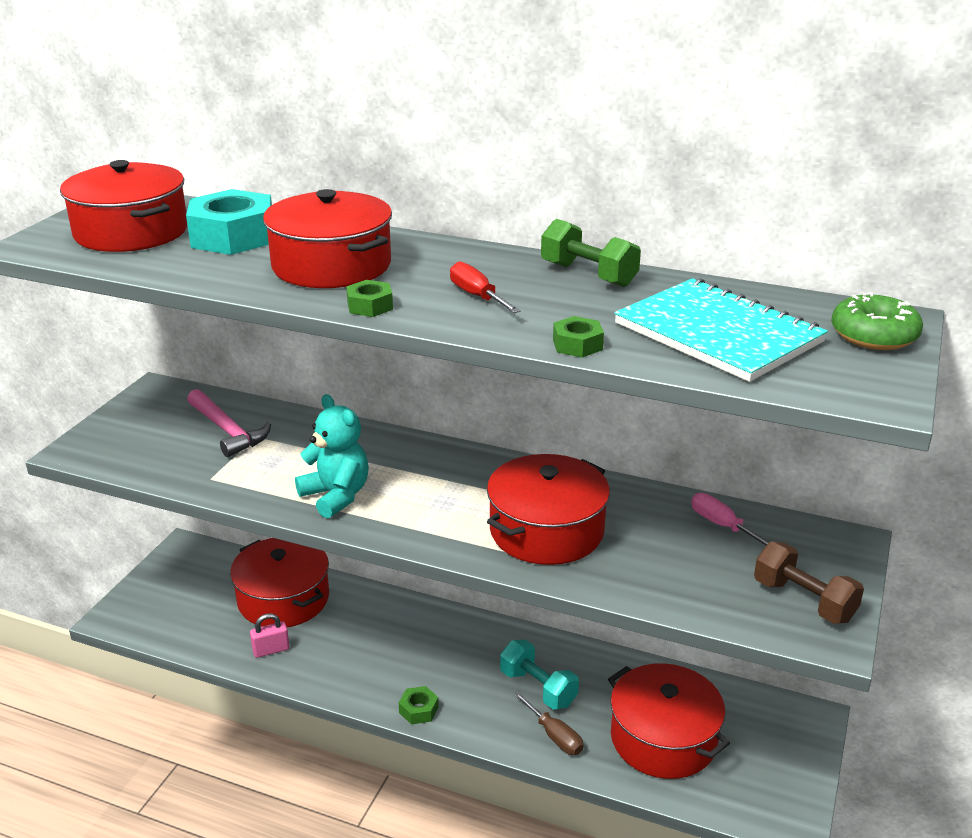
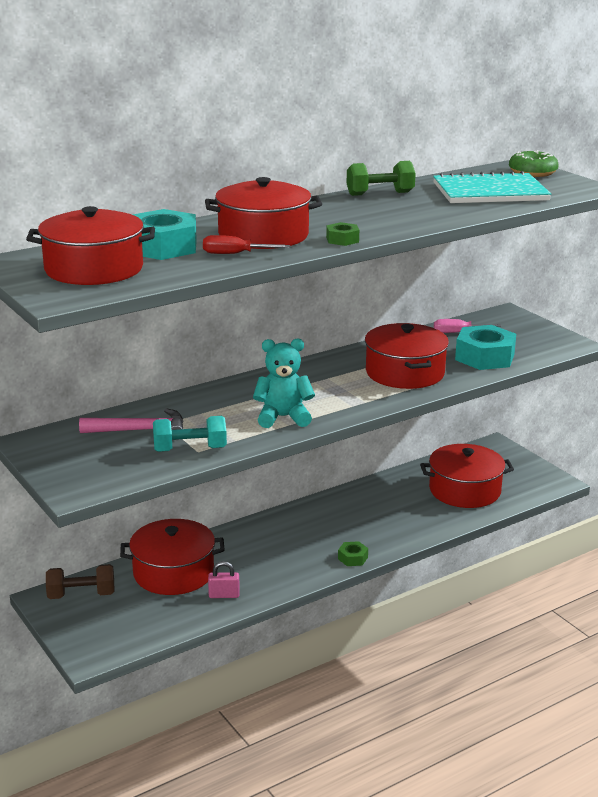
camera: 55 degrees left, 5 degrees down
pink padlock [250,613,290,658] -> pink padlock turned 75 degrees clockwise [208,561,240,598]
red screwdriver [450,261,521,313] -> red screwdriver moved to [203,235,290,254]
turquoise dumbbell [500,640,579,710] -> turquoise dumbbell moved to [153,416,227,452]
brown screwdriver [513,692,583,755] -> none
green nut [553,316,604,358] -> none
brown dumbbell [754,542,864,624] -> brown dumbbell moved to [46,564,115,599]
none -> turquoise nut [455,325,516,370]

